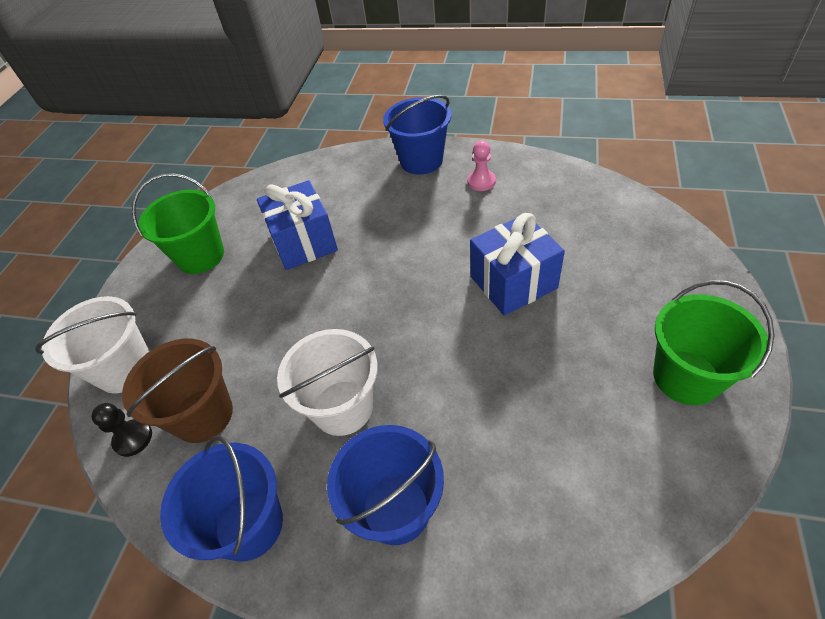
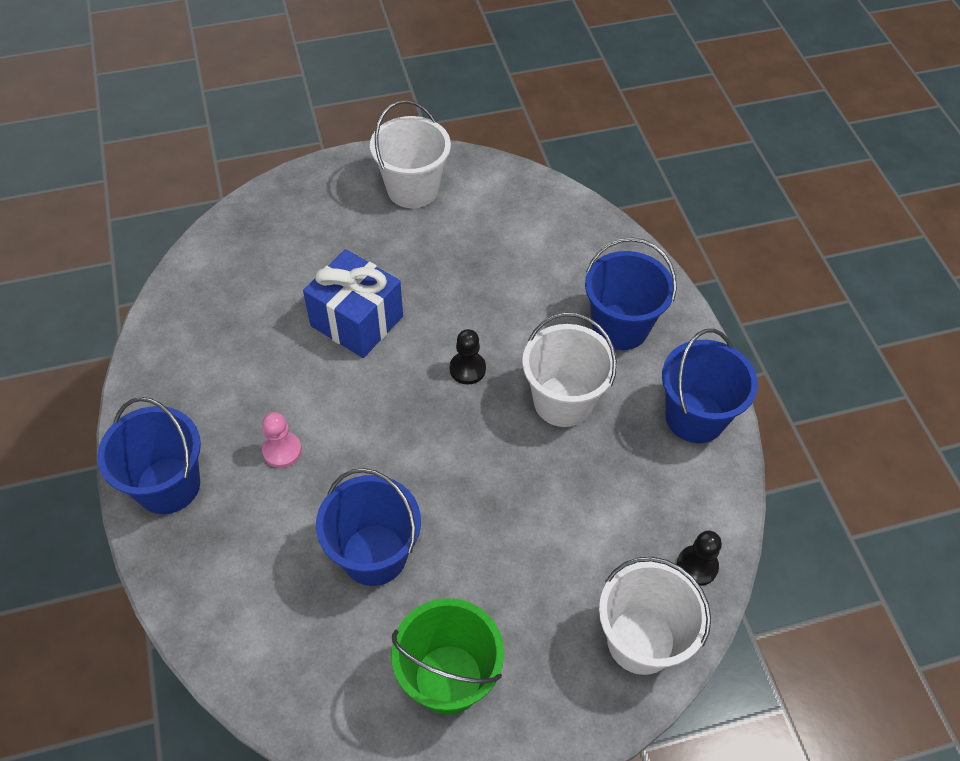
camera: 125 degrees left, 5 degrees up
brown bucket [122,339,233,443] -> none
blue gift [257,180,338,270] -> blue bucket [316,468,421,586]
pink pawn [467,141,496,191] -> pink pawn moved to [262,412,302,468]
green bucket [653,280,774,405] -> white bucket [370,100,451,208]
none -> black pawn [450,329,486,385]

